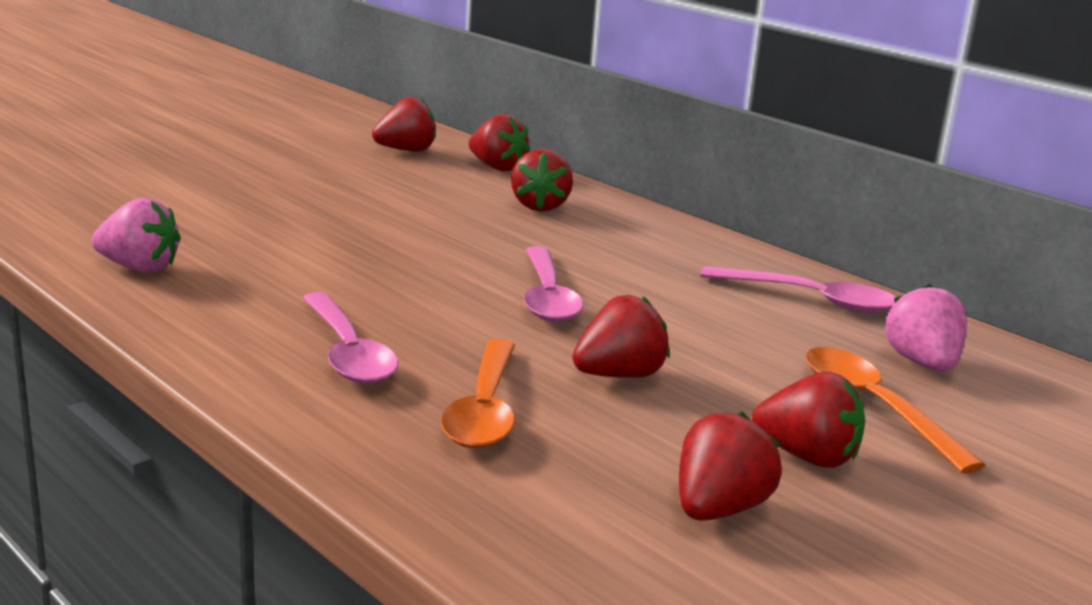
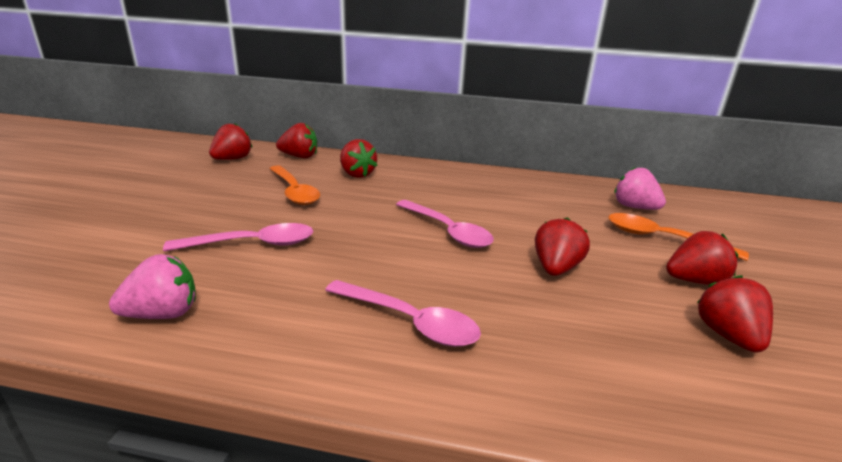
camera: 35 degrees left, 5 degrees up
orange spoon [441,339,515,449] -> orange spoon moved to [269,165,320,205]
pink spoon [700,266,896,313] -> pink spoon moved to [163,223,313,251]

